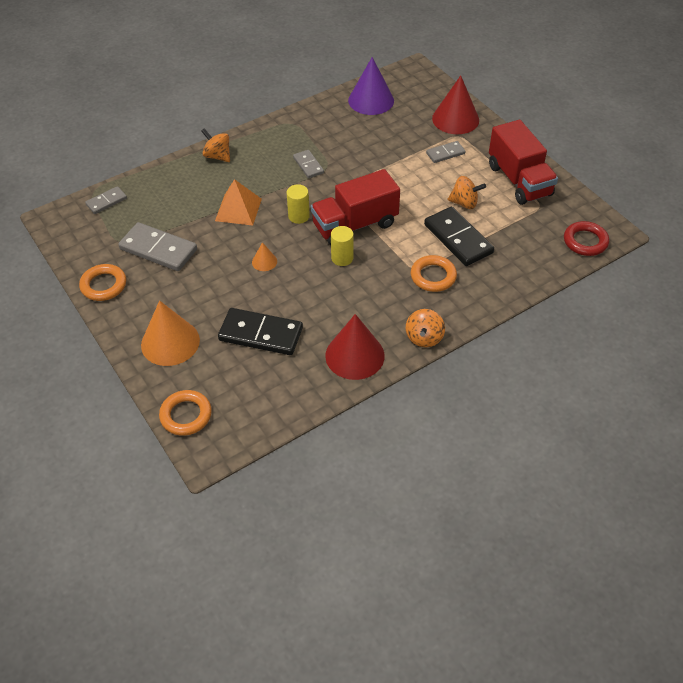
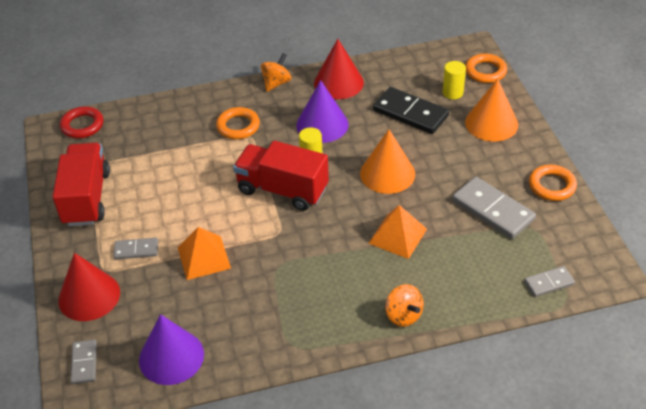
camera: 160 degrees left, 5 degrees down
orange cone [252,242,277,271] -> orange cone [360,129,415,194], size x2.13
yellow cylinder [286,184,310,224] -> yellow cylinder moved to [443,61,466,99]
grey domino [293,150,324,178] -> grey domino moved to [70,340,97,384]
red truck [311,169,400,245] -> red truck turned 150 degrees counterclockwise [233,141,329,211]
black domino [424,207,494,266] -> none
orange spinning top [448,176,486,209] -> none
none -> orange pyramid [177,227,231,280]
none -> purple cone [296,80,349,143]

